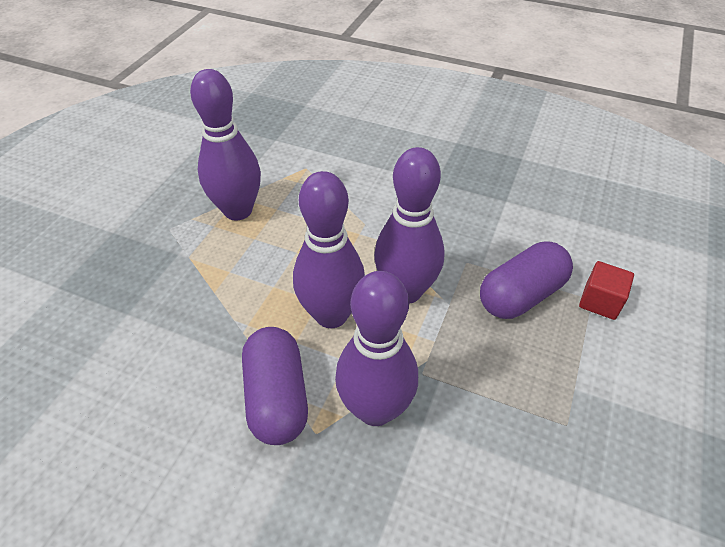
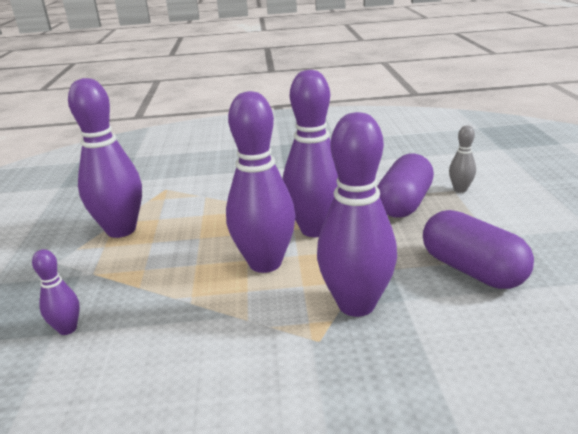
camera: 25 degrees left, 20 degrees down
purple capsule [242,327,308,445] -> purple capsule moved to [423,210,534,289]
red cube [579,261,634,320] -> grey bowling pin [449,126,476,193]
none -> purple bowling pin [32,249,80,335]

